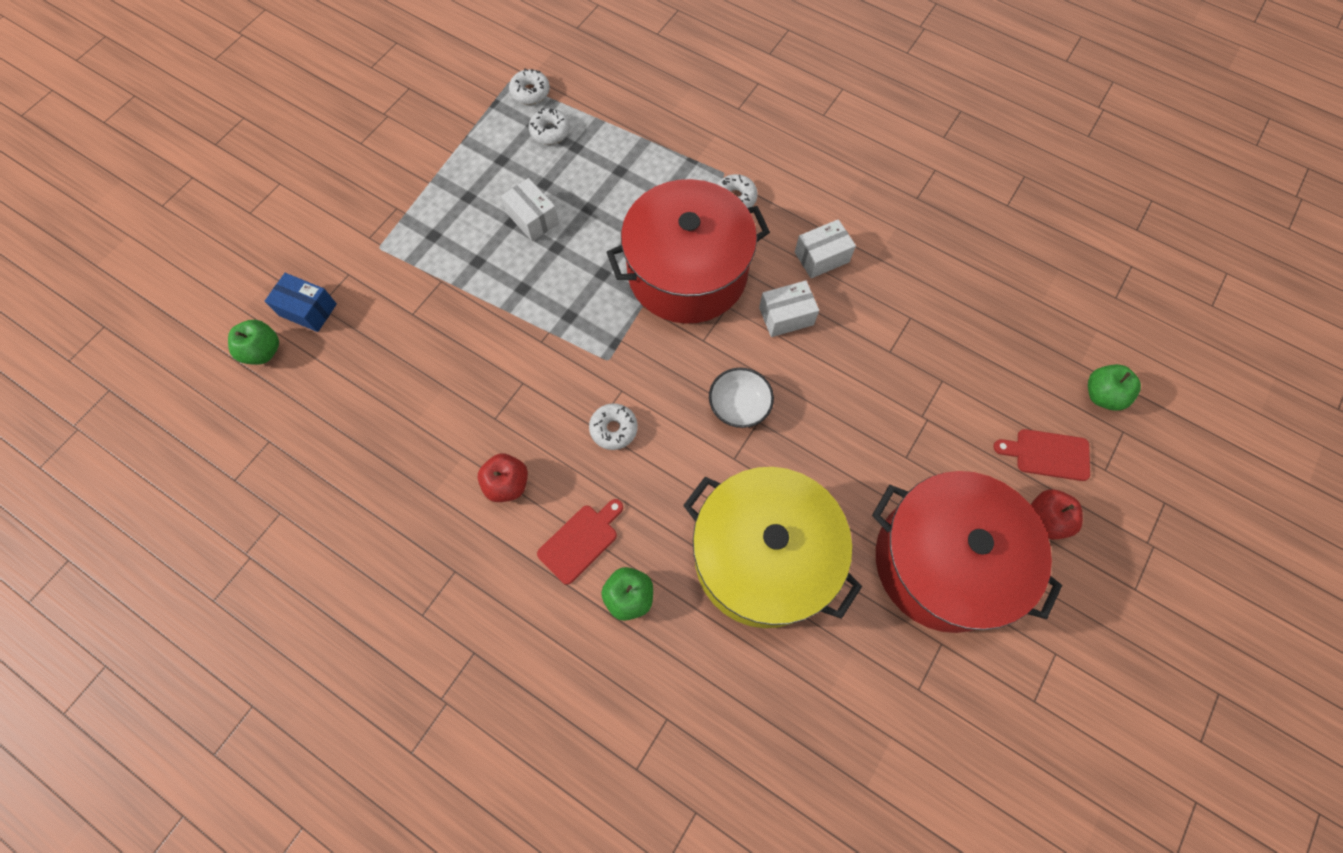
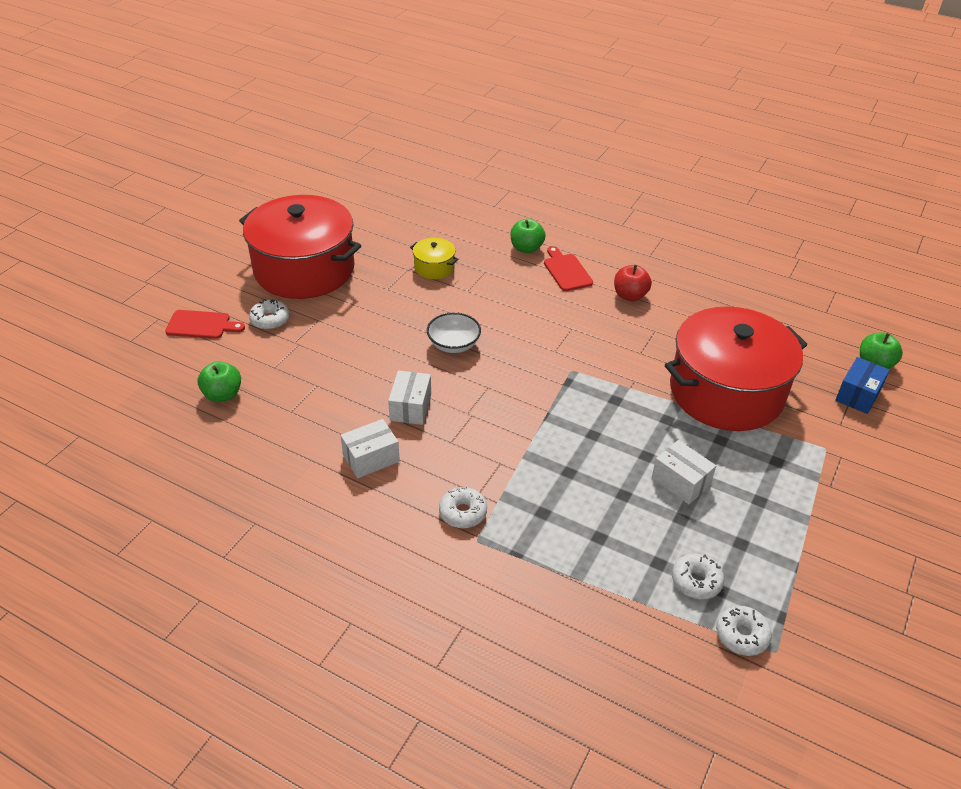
camera: 175 degrees right, 25 degrees down
blue box [265,273,337,332] -> blue box turned 75 degrees counterclockwise [835,357,890,414]
red cutting board [537,499,623,585] -> red cutting board turned 120 degrees clockwise [544,246,593,291]
white donut [589,403,638,450] -> white donut moved to [249,299,289,330]
red pot [606,179,770,324] -> red pot moved to [665,306,807,431]
yellow pot [683,467,862,628] -> yellow pot [410,238,458,279], size x0.40
white box [759,281,819,337] -> white box turned 60 degrees counterclockwise [388,370,431,425]
red apple [1031,489,1083,539] -> none
green apple [1088,364,1141,411] -> green apple moved to [198,361,241,402]

